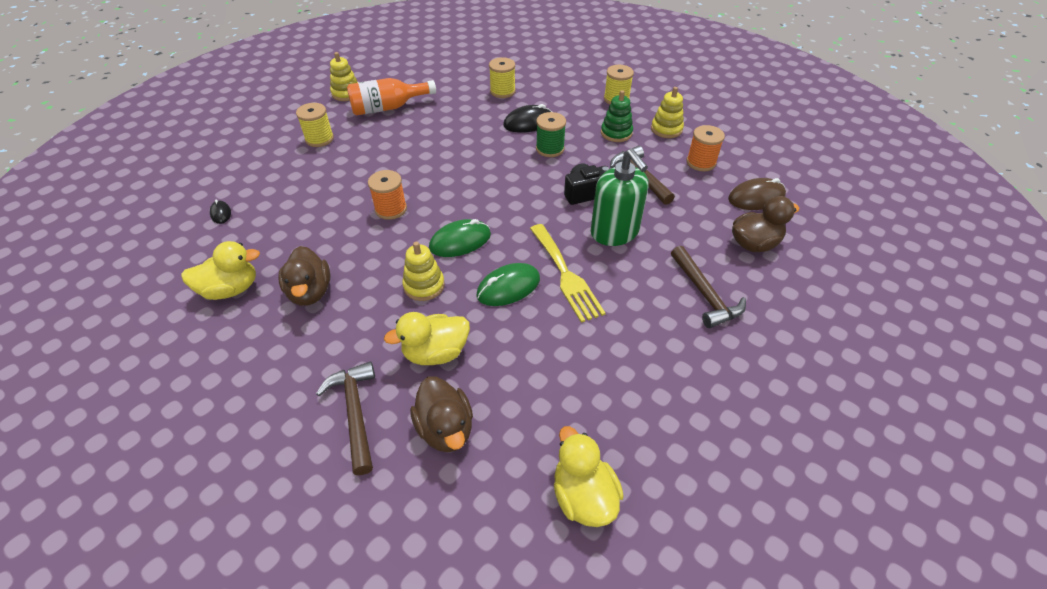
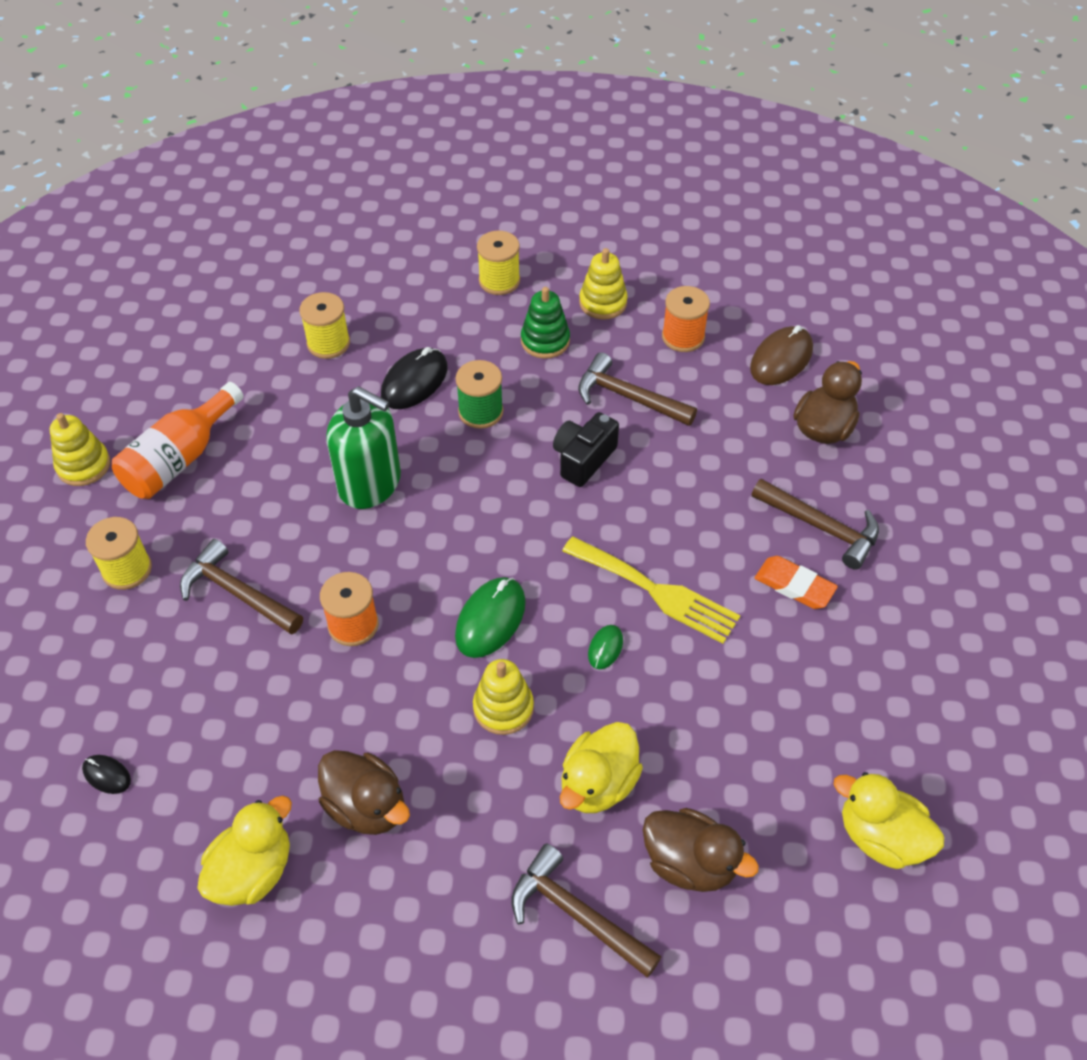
camera: 35 degrees left, 5 degrees up
green mouse [476,263,540,306] -> green mouse [588,625,623,669], size x0.53
green soap dispenser [591,149,649,246] -> green soap dispenser moved to [326,386,401,509]
none -> brown hammer [180,539,303,635]
none -> orange eraser [755,556,838,609]

